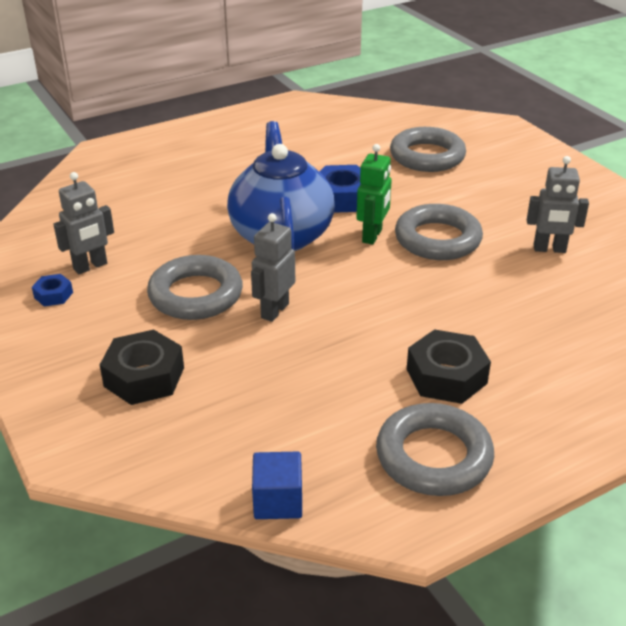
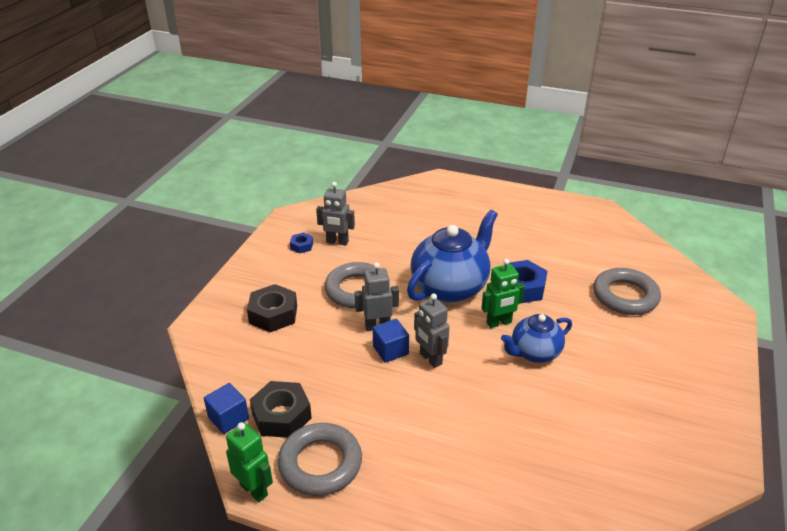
camera: 50 degrees right, 0 degrees up
grey ring [395,204,483,260] -> blue teapot [501,314,572,363]
black nut [407,329,491,404] -> black nut moved to [250,381,312,438]
grey robot [527,156,589,253] -> grey robot moved to [414,294,449,368]
none -> green robot [226,422,273,502]
none -> blue cube [373,319,409,363]

